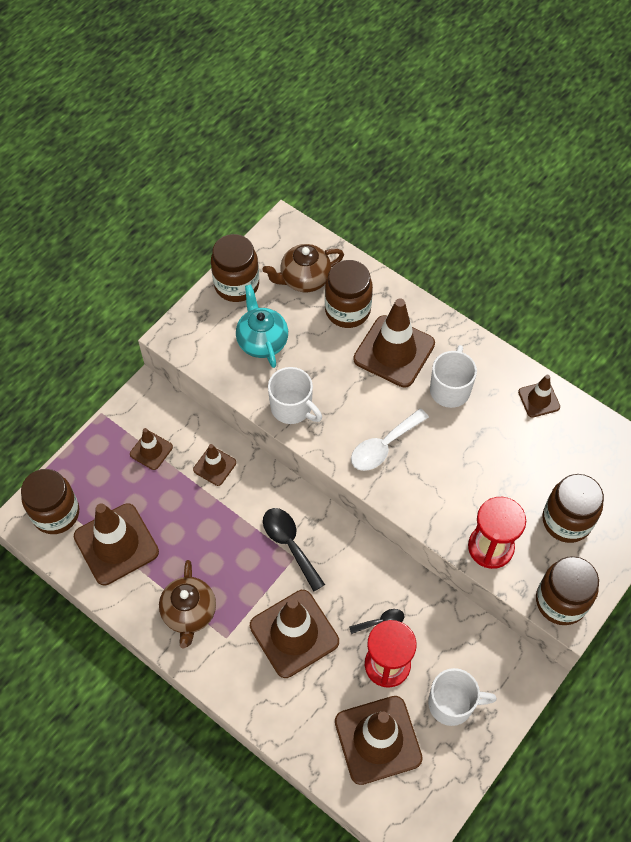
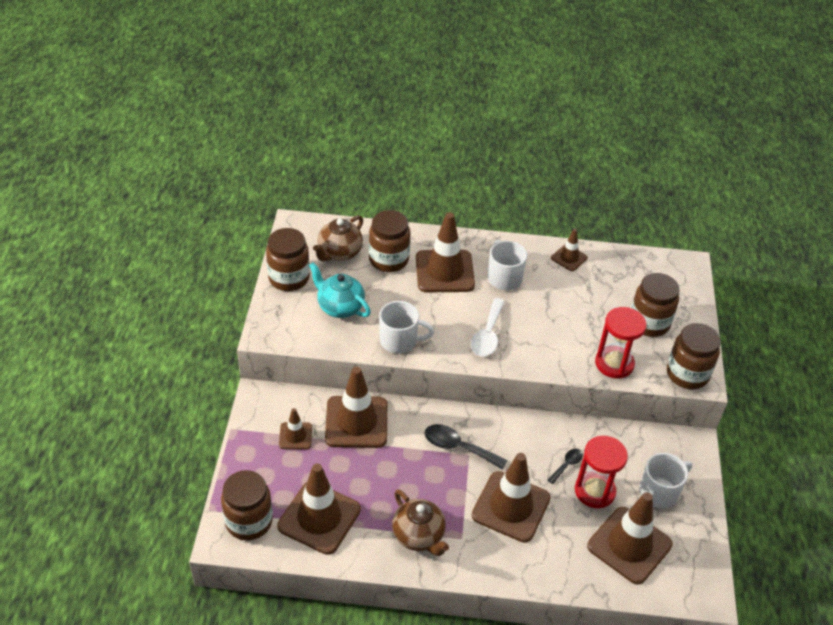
camera: 35 degrees left, 15 degrees down
brown traffic cone [193,444,236,486] -> brown traffic cone [325,366,387,448], size x1.95

